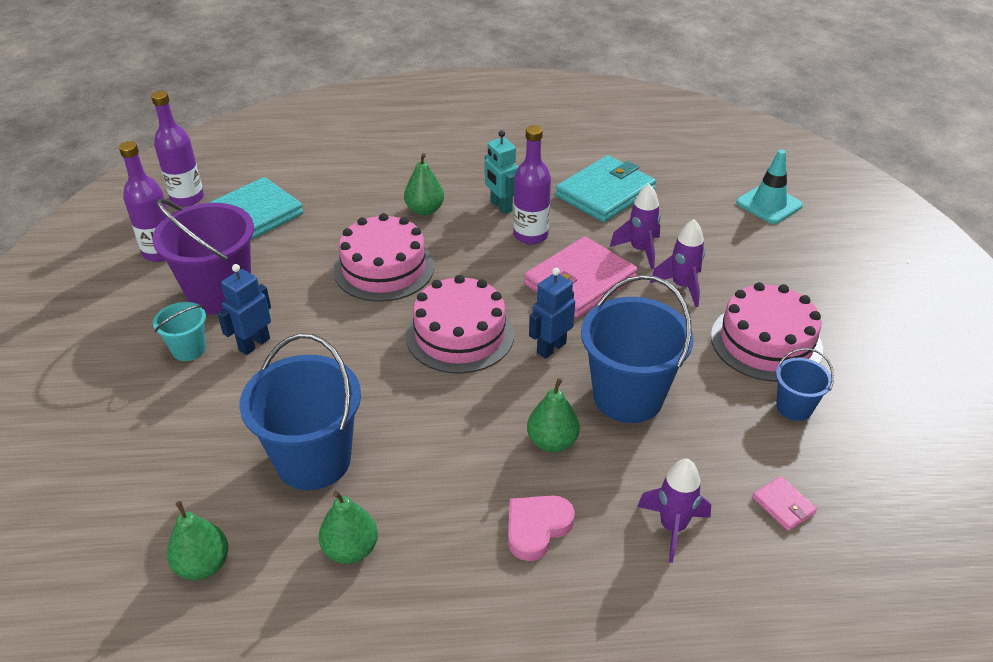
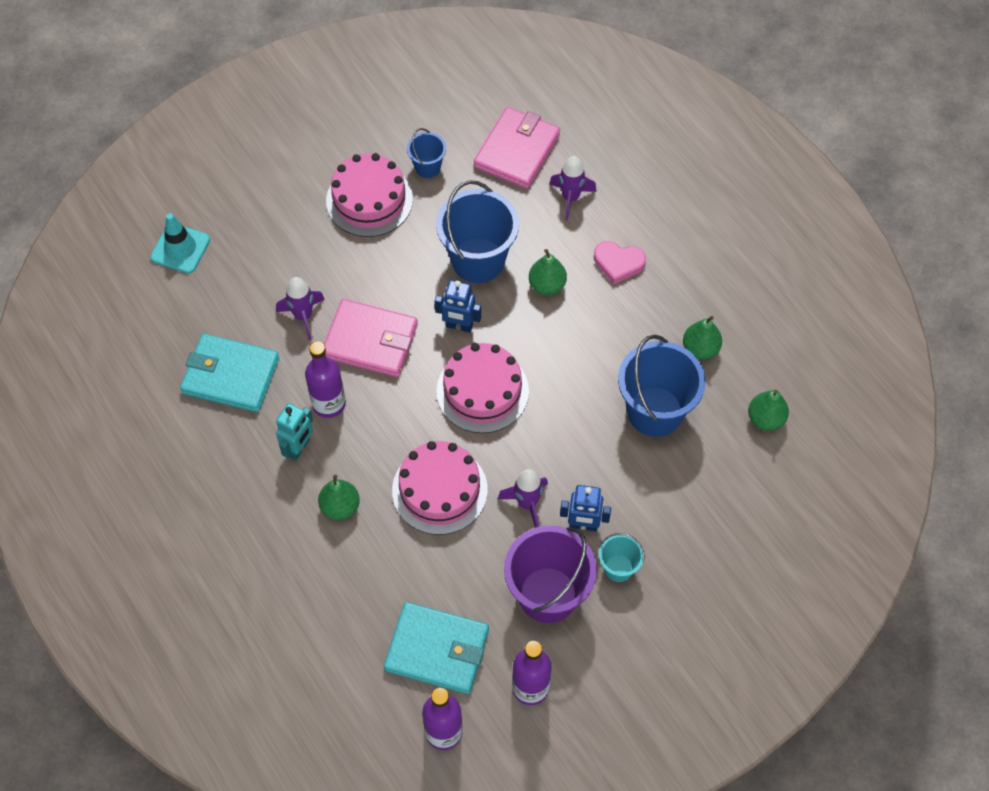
camera: 120 degrees left, 20 degrees up
purple rocket [650,219,705,307] -> purple rocket moved to [498,469,548,528]
pink wallet [752,476,817,531] -> pink wallet [474,107,560,189], size x2.31

